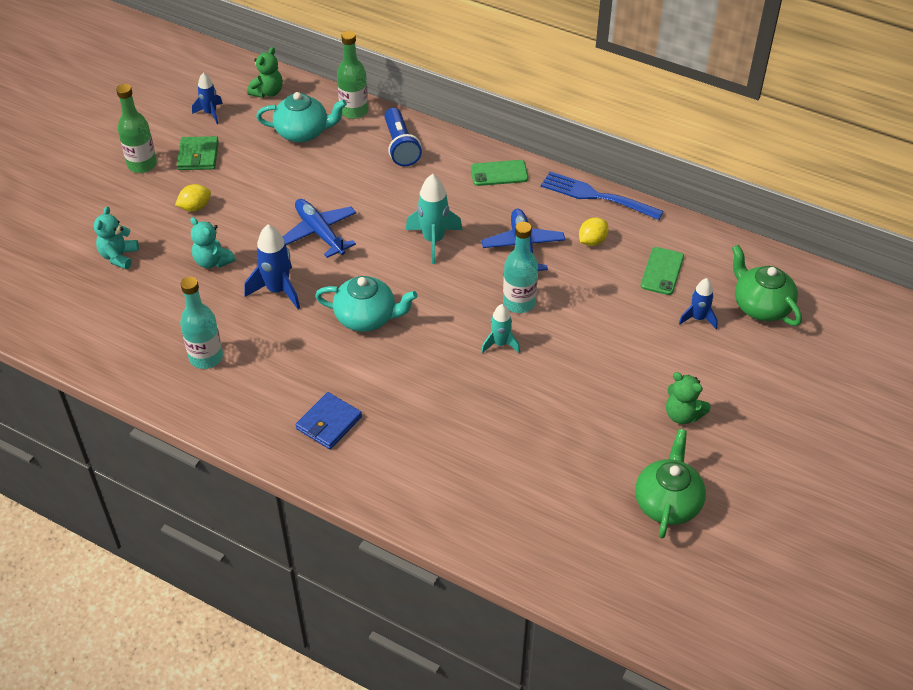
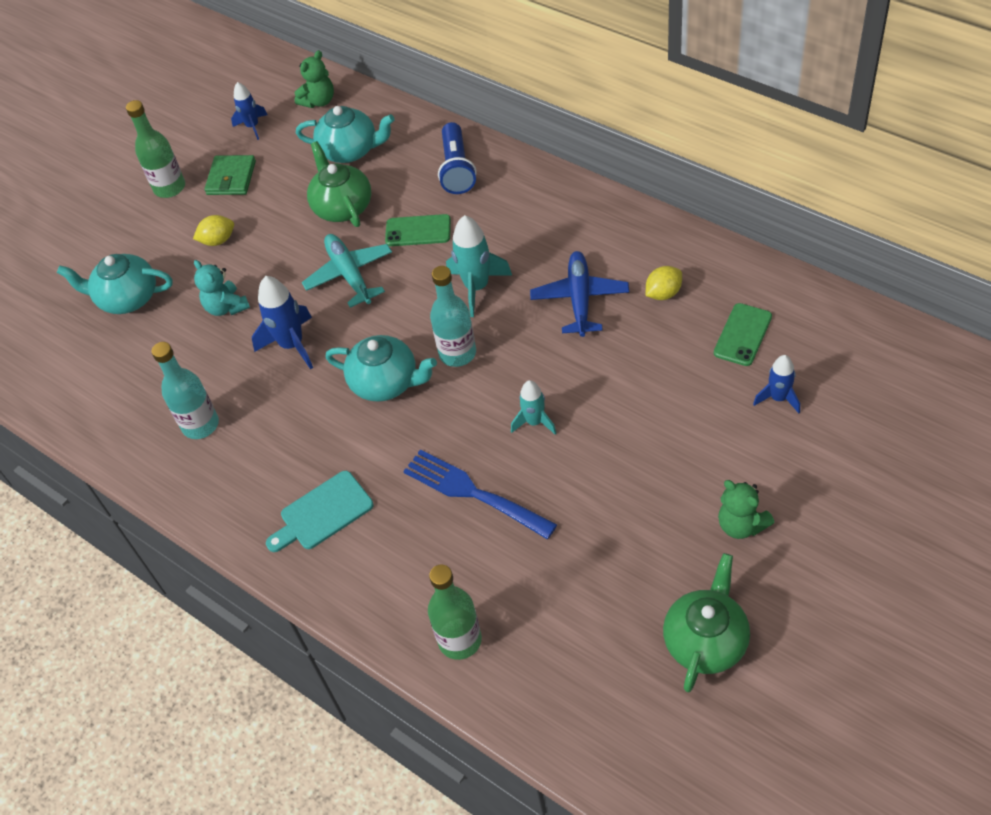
camera: 15 degrees right, 5 degrees up
turquoise teddy bear [94,206,139,269] -> turquoise teapot [57,254,173,314]
blue plane [283,199,356,258] -> turquoise plane [302,234,392,308]
blue wallet [296,392,362,449] -> turquoise cutting board [266,471,373,552]
green bottle [337,31,368,119] -> green bottle moved to [428,564,482,660]
green phone [471,160,528,186] -> green phone moved to [385,214,451,246]
turquoise bottle [503,222,538,313] -> turquoise bottle moved to [430,266,476,367]
blue fork [541,172,664,220] -> blue fork moved to [403,449,557,539]
green teapot [732,245,802,326] -> green teapot moved to [307,141,371,227]

